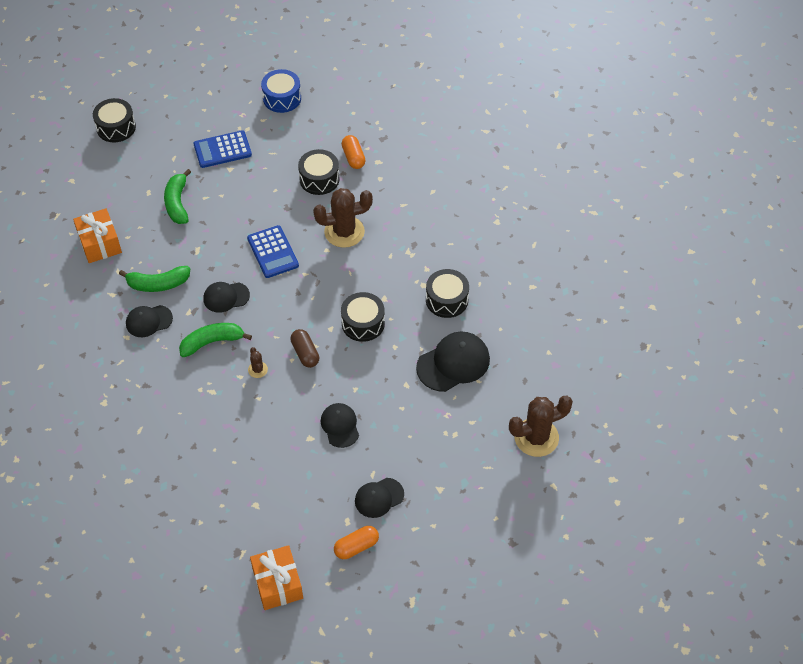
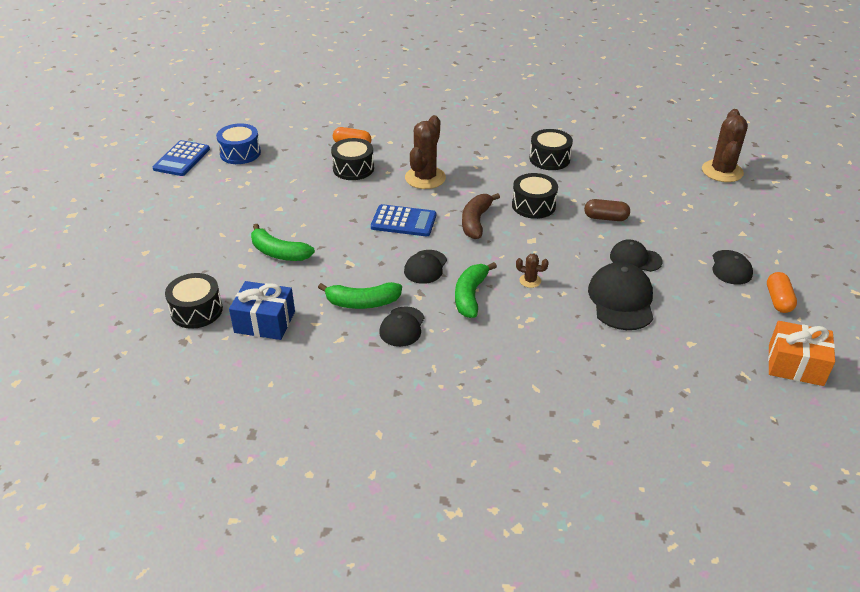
camera: 55 degrees left, 15 degrees down
orange gift [73,208,122,263] -> blue gift [229,281,295,340]
black drum [93,98,136,142] -> black drum moved to [165,273,223,329]
green banana [119,266,190,292] -> green banana turned 60 degrees clockwise [318,282,402,309]
blue calculator [193,130,252,168] -> blue calculator moved to [153,140,210,176]
brown capsule [290,329,319,368] -> brown capsule moved to [584,199,630,221]
black cap [416,332,490,392] -> black cap moved to [588,262,654,330]
none -> brown banana [462,193,500,239]

